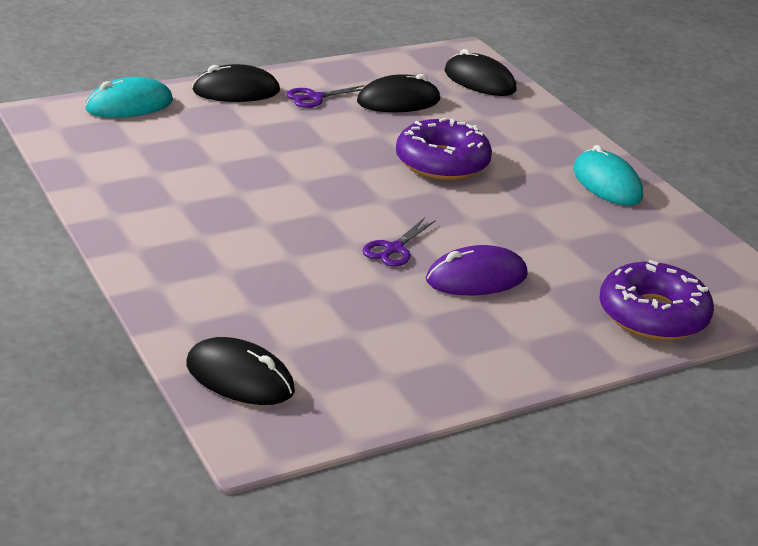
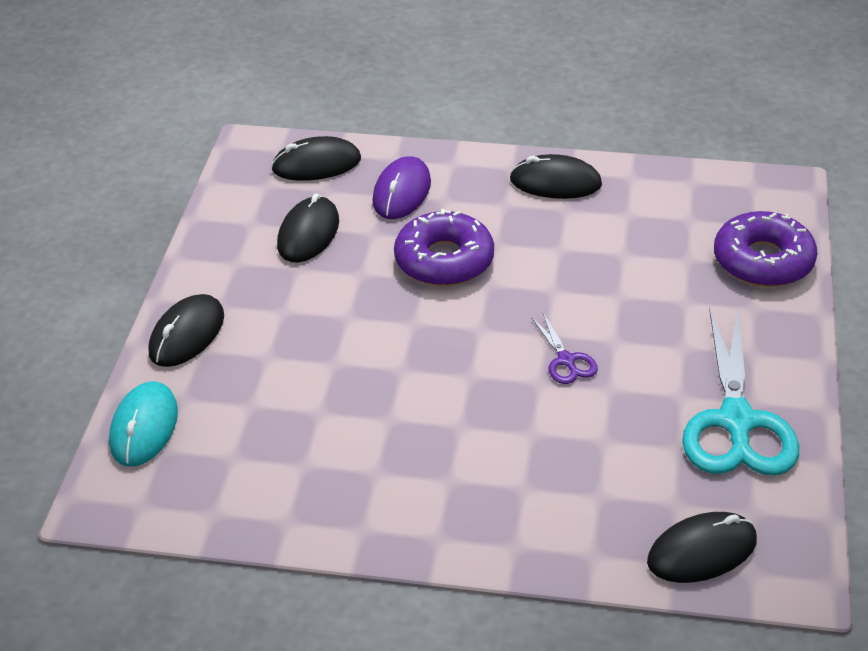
camera: 50 degrees left, 10 degrees up
purple scissors [286,85,364,108] -> none
purple mouse [426,245,528,295] -> purple mouse moved to [372,156,431,219]
turquoise mouse [573,145,643,206] -> black mouse [510,154,602,199]
none -> turquoise scissors [682,308,799,476]

